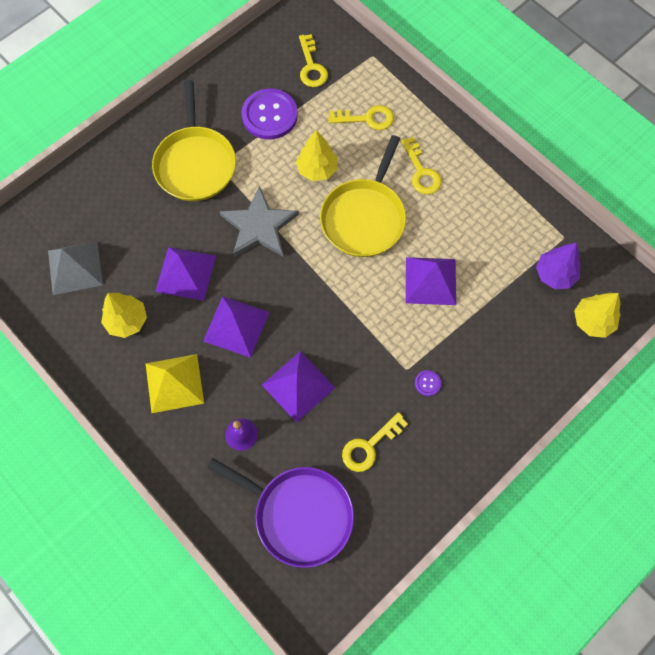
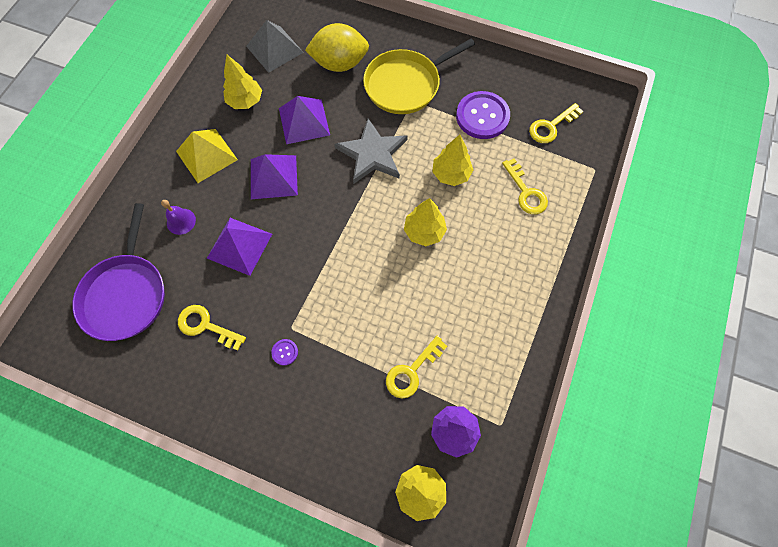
camera: 65 degrees right, 0 degrees up
yellow pan [320,135,406,257] -> yellow tree [404,198,447,246]
yellow key [401,137,442,194] -> yellow key moved to [386,336,447,399]
purple pyramid [406,257,456,305] -> none
none -> yellow lemon [305,23,369,72]

